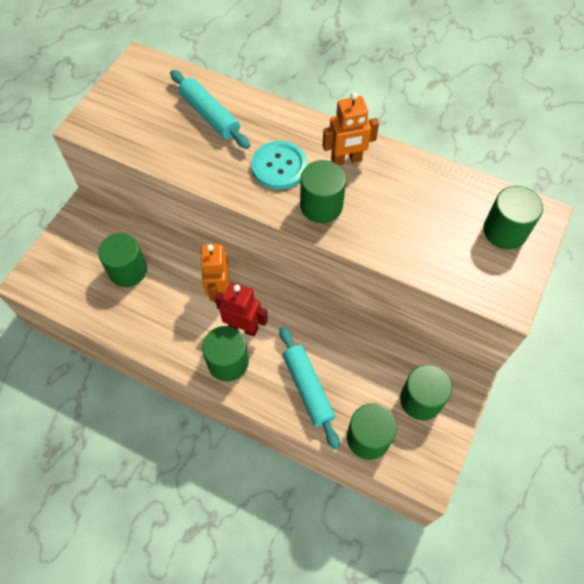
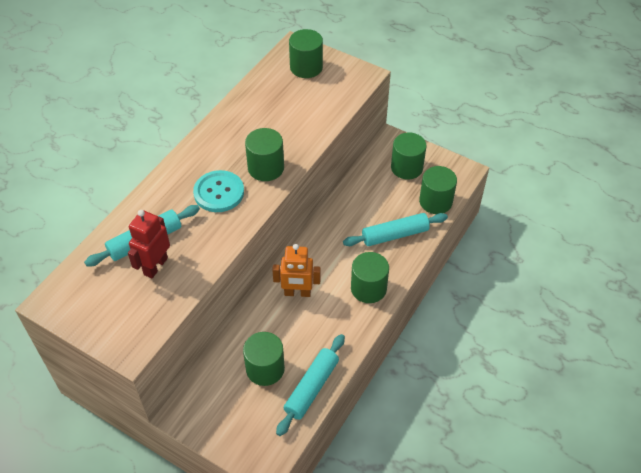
camera: 85 degrees left, 10 degrees down
red robot [215,282,268,336] -> red robot moved to [128,210,170,278]
orange robot [322,92,379,166] -> none
none -> turquoise rolling pin [276,334,345,436]

